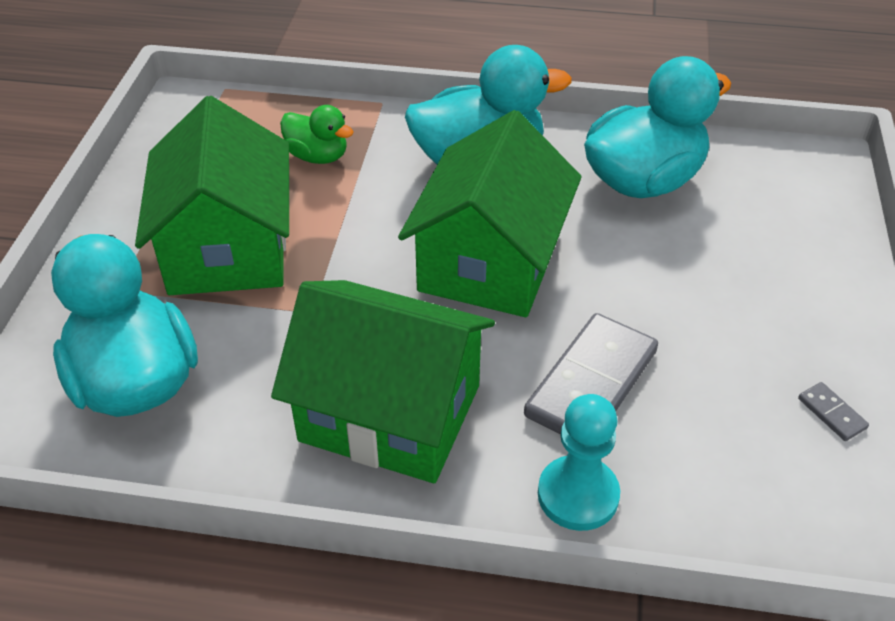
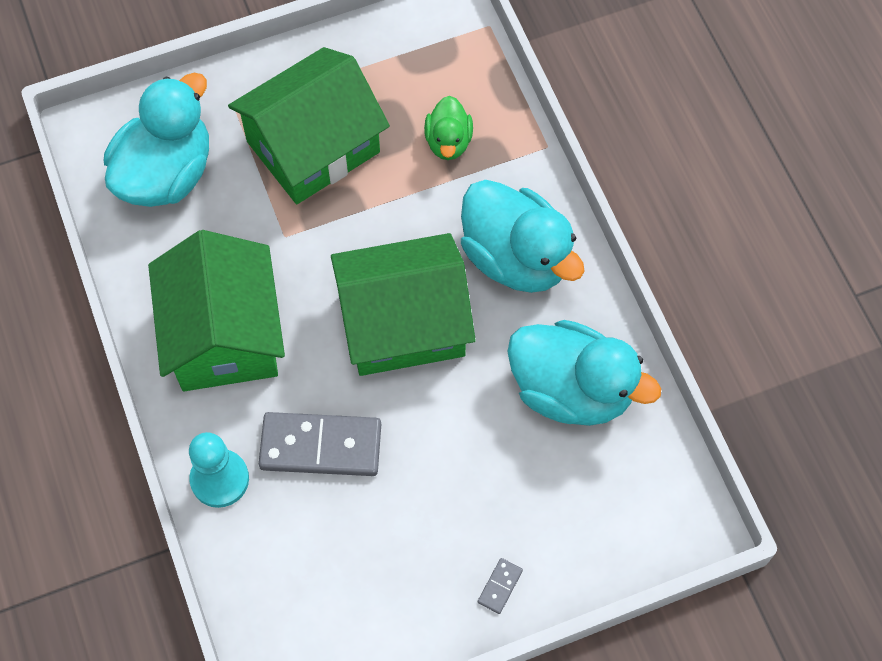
camera: 60 degrees right, 20 degrees up
grey domino [798,382,869,441] -> grey domino moved to [478,558,523,614]

